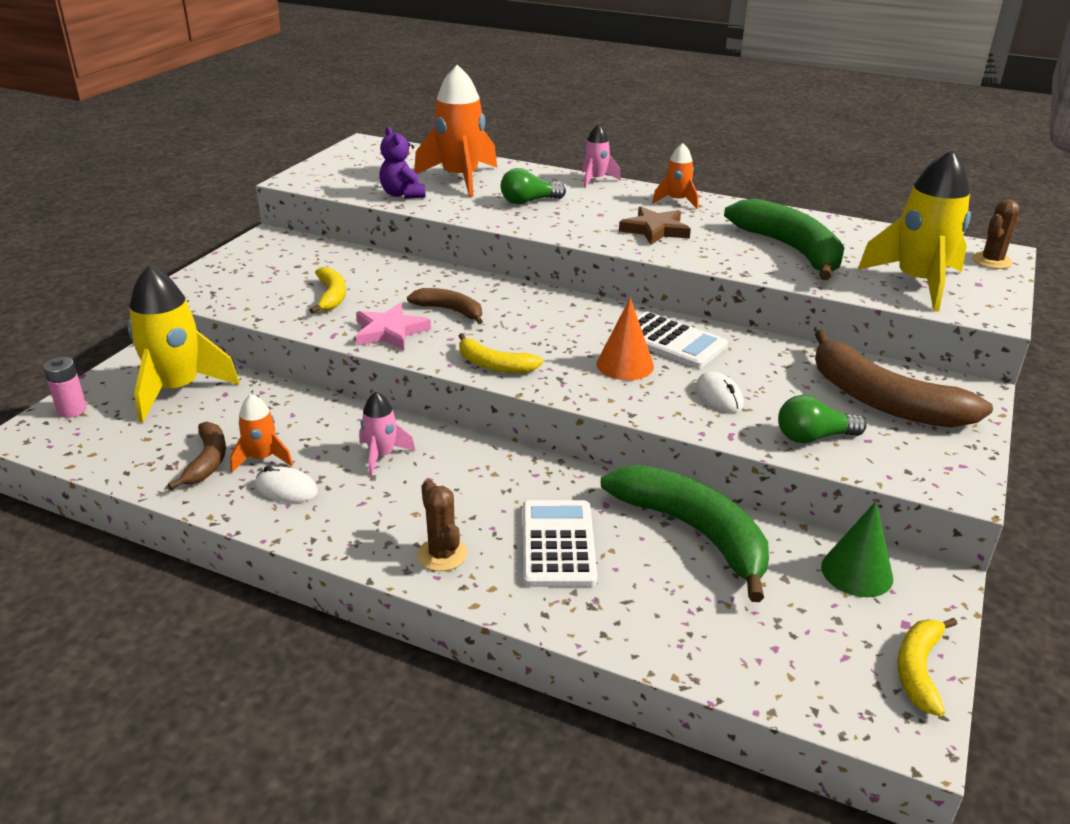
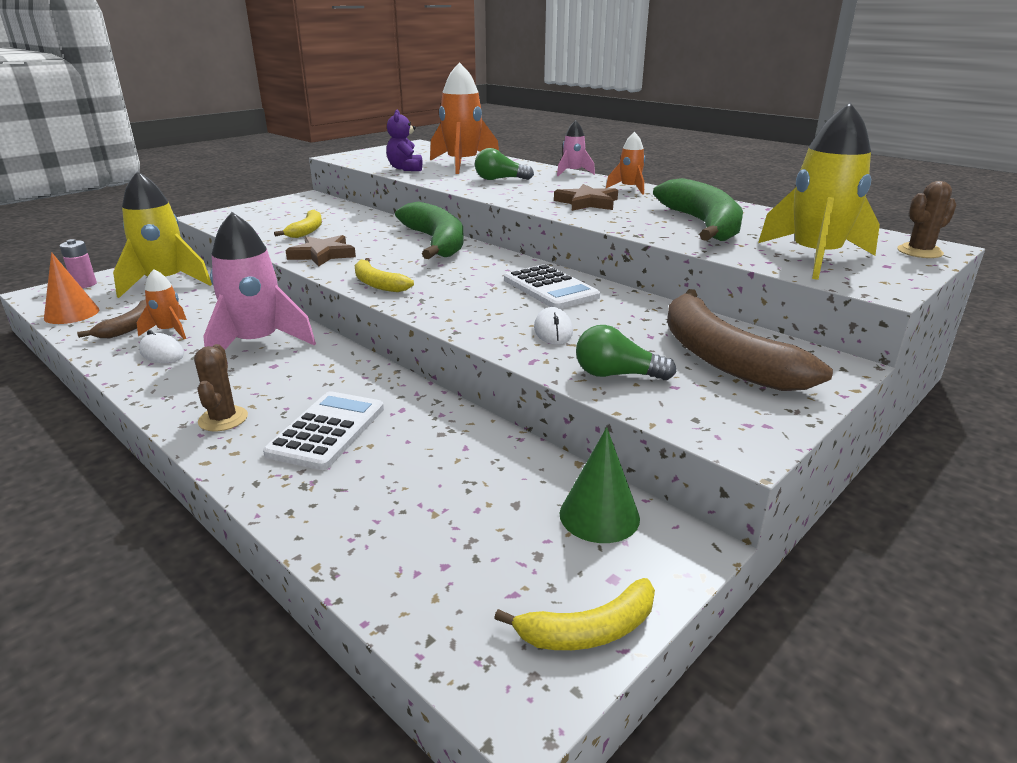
camera: 20 degrees right, 5 degrees down
pink star [356,303,431,350] -> brown star [285,235,356,267]
pink rocket [359,391,415,476] -> pink rocket [203,212,316,350], size x1.96
brown banana [407,288,483,324] -> none
orange cone [597,298,654,380] -> orange cone moved to [44,252,99,324]
green banana [601,464,769,602] -> green banana moved to [395,202,464,259]
yellow banana [897,618,957,717] -> yellow banana turned 150 degrees counterclockwise [494,578,655,650]

